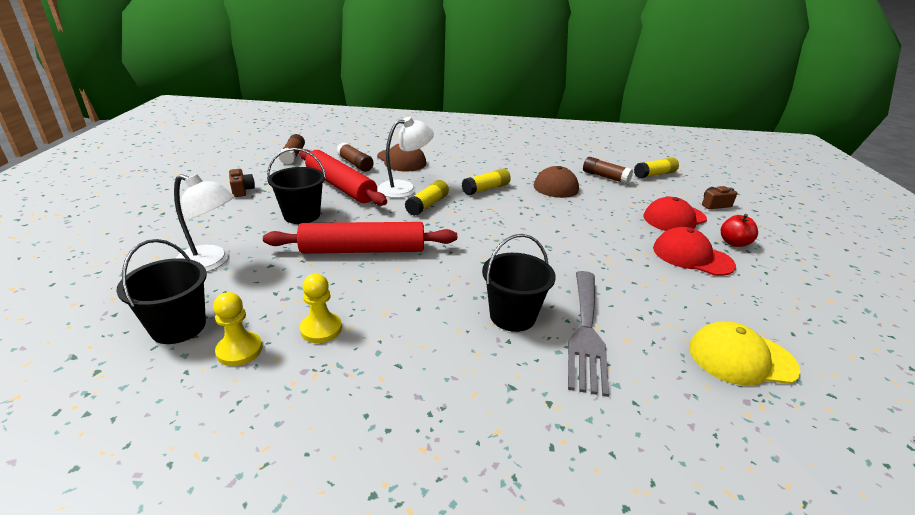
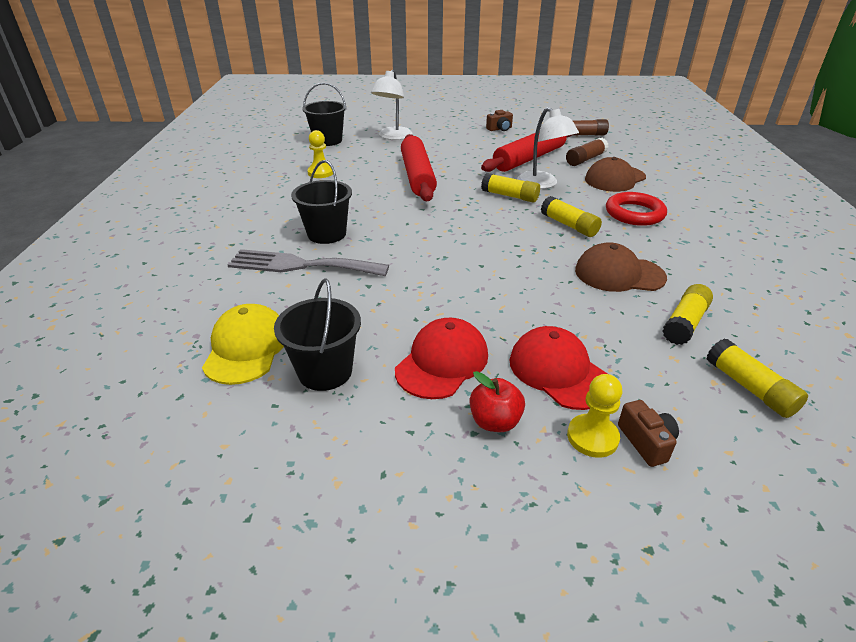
camera: 90 degrees right, 5 degrees up
yellow pawn [213,292,262,366] -> yellow pawn moved to [567,374,623,458]
black bucket [267,148,326,224] -> black bucket moved to [274,278,361,391]
brown glue stick [583,157,633,184] -> yellow glue stick [662,284,713,345]
none -> red ring [606,192,667,226]

